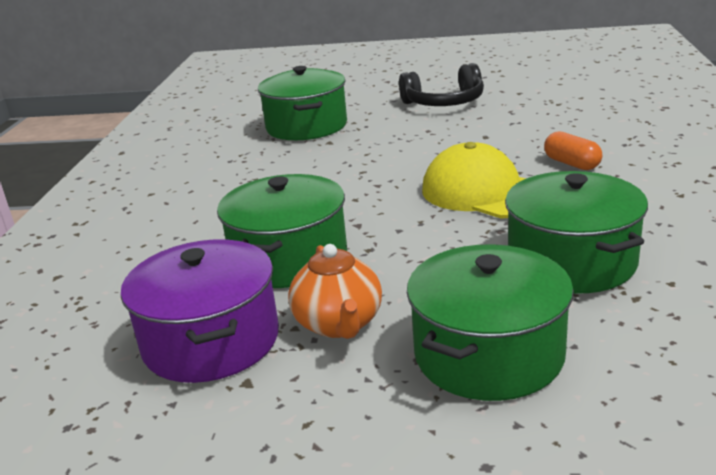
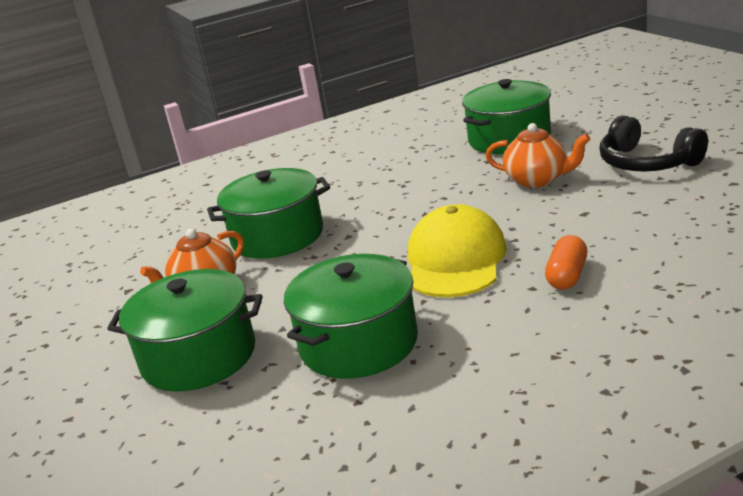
camera: 60 degrees right, 0 degrees up
purple pot [121,239,279,383] -> none
none -> orange teapot [486,123,590,188]

